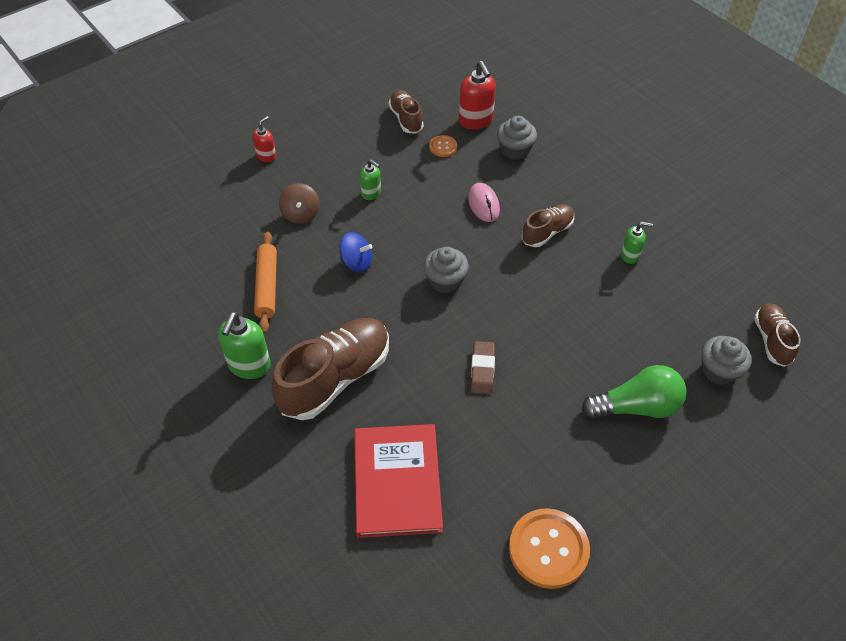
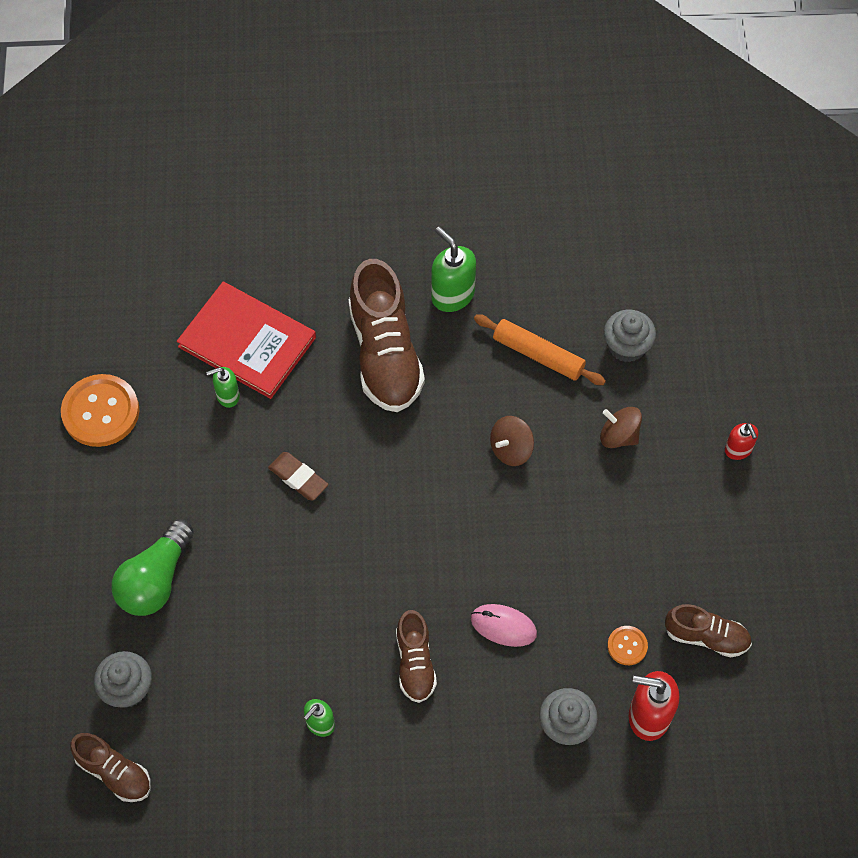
camera: 125 degrees right, 10 degrees up
blue spinning top [339,232,372,273] -> brown spinning top [490,416,534,466]
green soap dispenser [360,159,381,200] -> green soap dispenser moved to [206,367,240,408]
grey cupcake [424,247,469,293] -> grey cupcake moved to [604,310,656,362]

